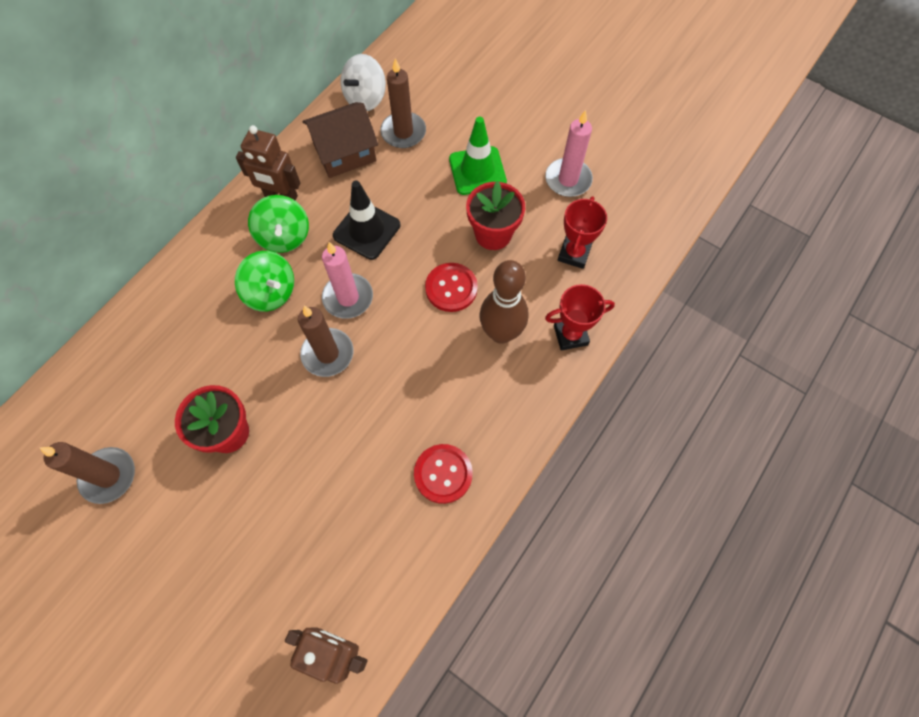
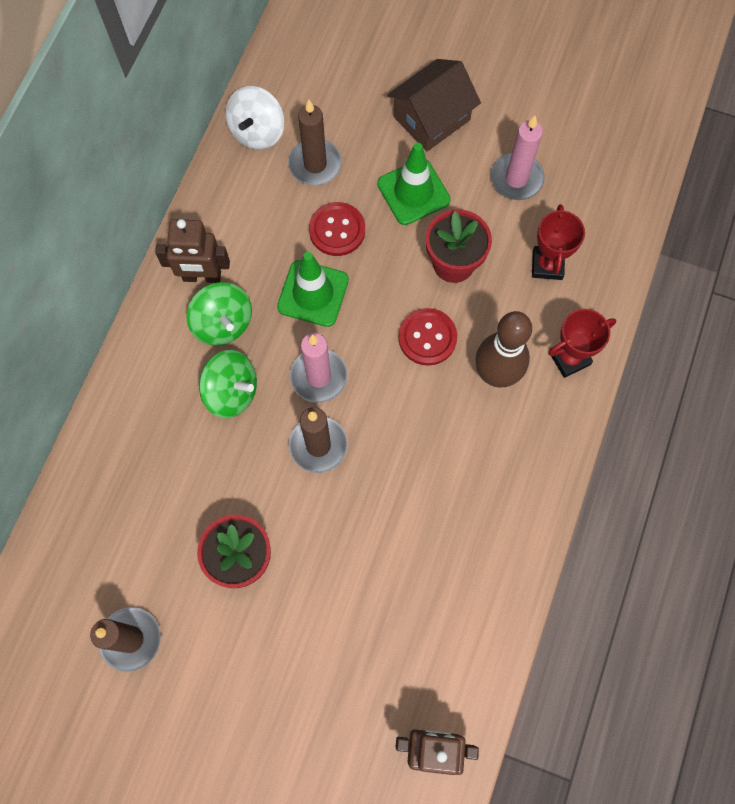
camera: 15 degrees left, 5 degrees up
brown house [303,102,378,178] -> brown house moved to [387,59,481,152]
black traffic cone [333,181,400,260] -> green traffic cone [277,252,349,327]
red button [414,444,473,504] -> red button moved to [309,202,365,256]

